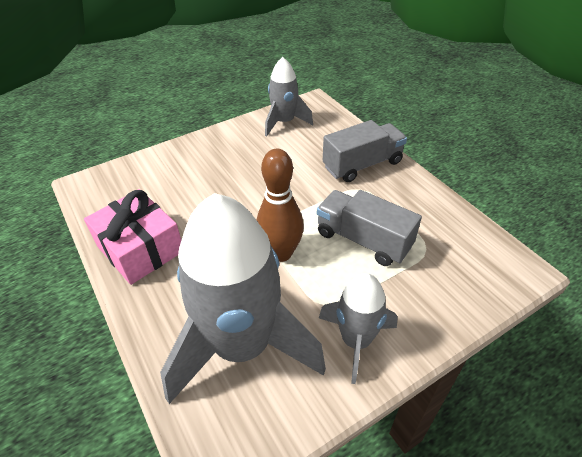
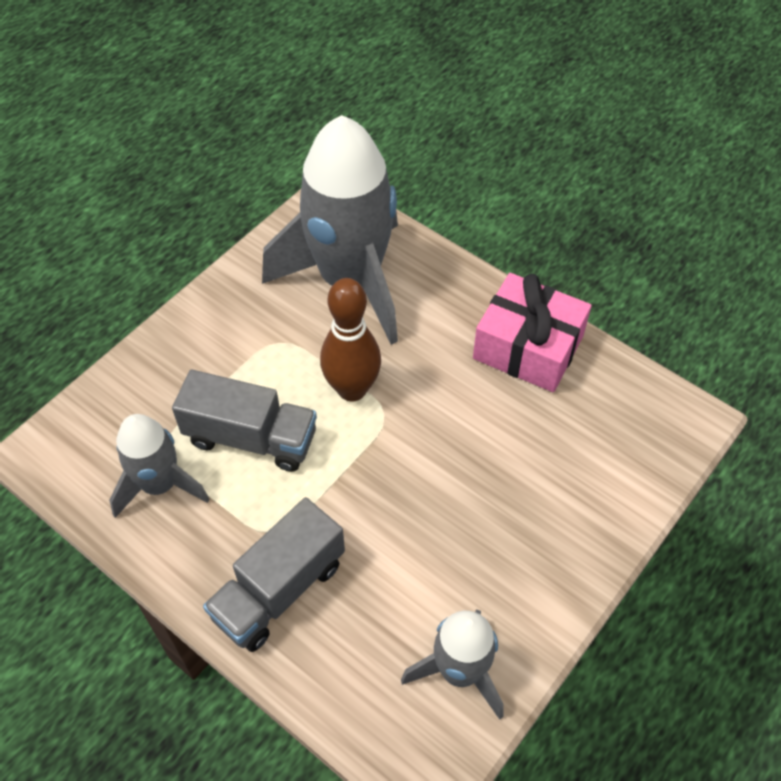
camera: 160 degrees right, 10 degrees up
grey rocket [319,273,398,384] -> grey rocket moved to [109,414,210,518]

